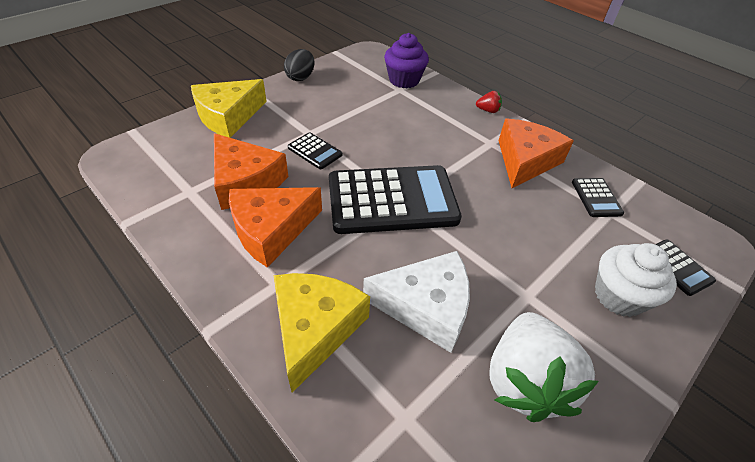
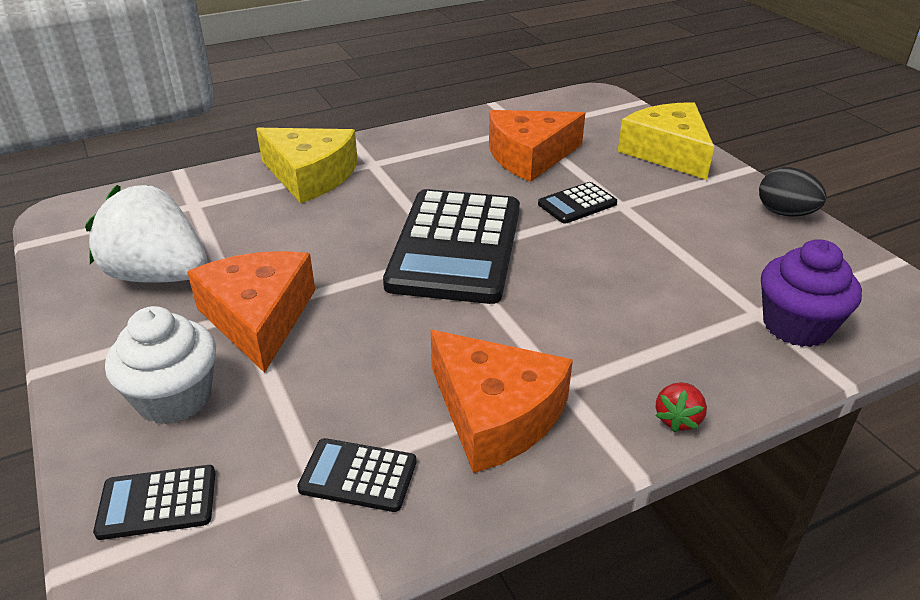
camera: 110 degrees right, 10 degrees down
orange cheese [229,187,322,268] -> orange cheese moved to [187,251,315,373]
white cheese [363,251,470,353] -> none

